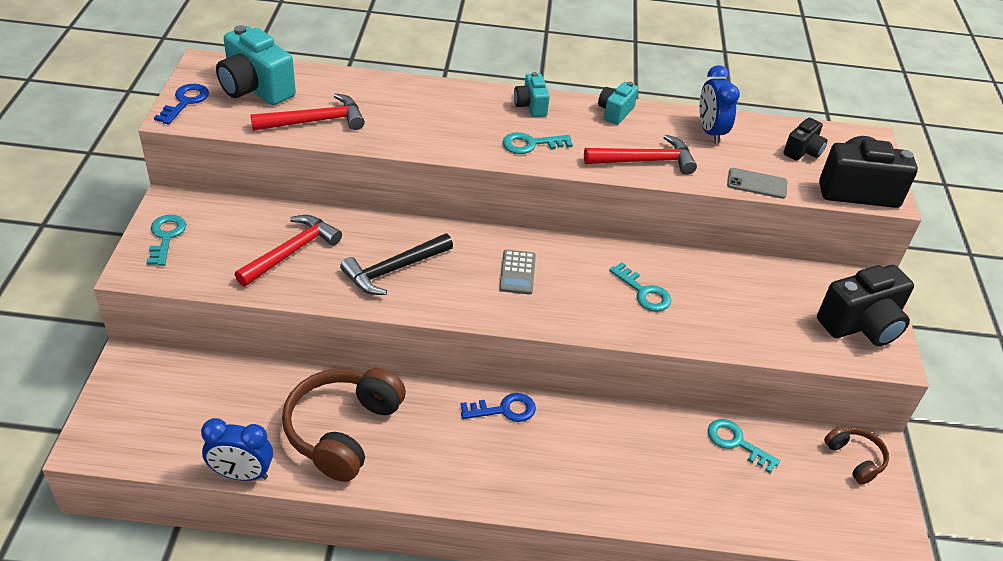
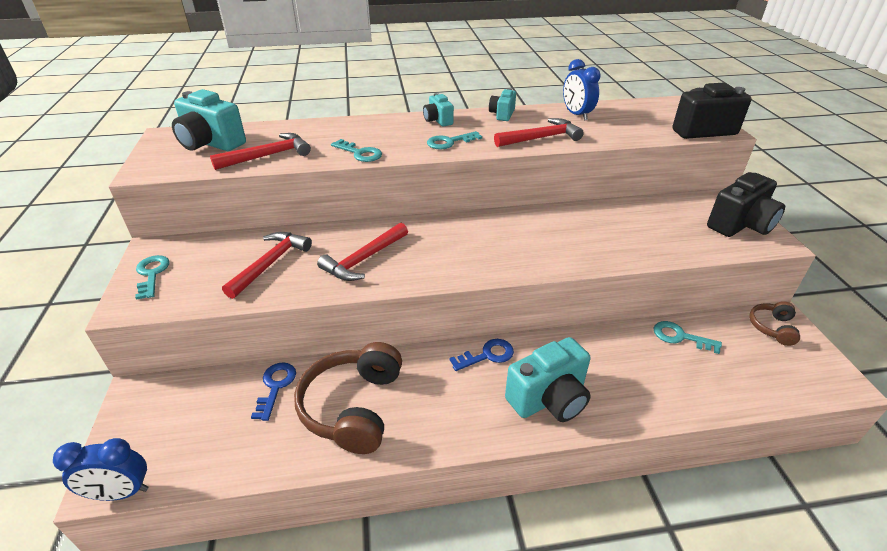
camera: 10 degrees left, 5 degrees down
blue key [154,84,209,124] -> blue key moved to [251,362,296,421]
blue clock [201,418,273,481] -> blue clock moved to [53,438,148,501]
black hammer [340,234,453,295] -> red hammer [317,223,408,281]
grey calculator [499,250,536,295] -> none
turquoise key [609,262,671,311] -> turquoise key moved to [331,139,382,162]
grey phone [727,168,787,199] -> none
black camera [783,118,827,161] -> none
brown headphones [824,427,889,485] -> brown headphones turned 120 degrees counterclockwise [749,301,800,346]
none -> turquoise camera [505,337,591,422]

